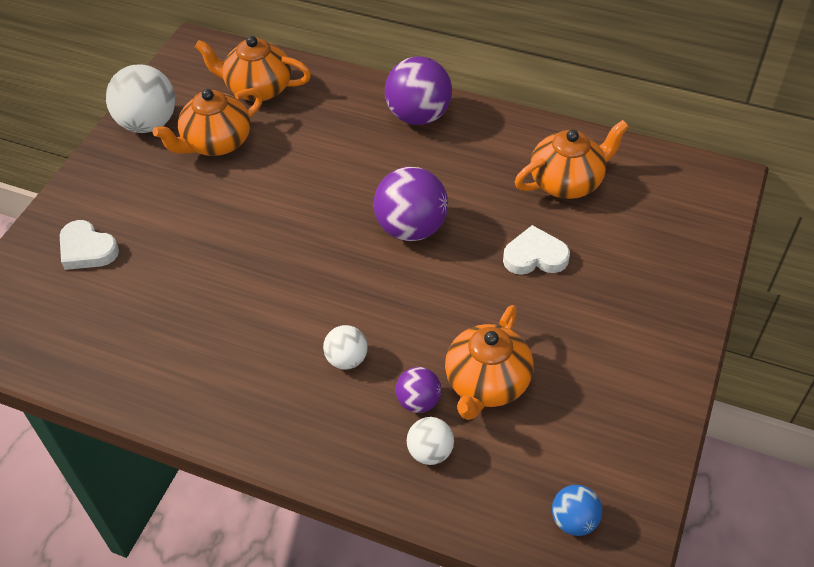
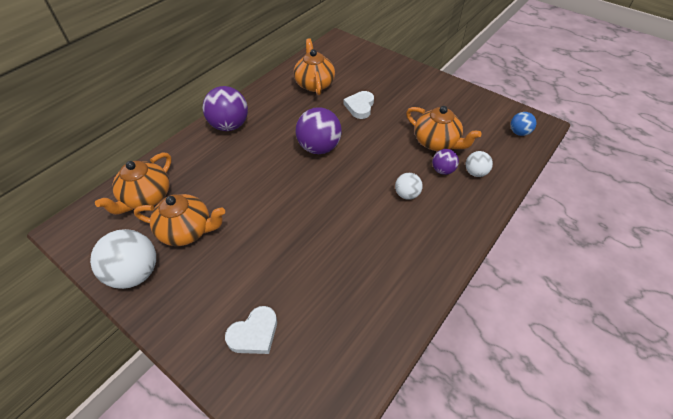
camera: 75 degrees left, 0 degrees up
orange teapot [153,88,263,156] -> orange teapot turned 60 degrees counterclockwise [134,194,225,246]

